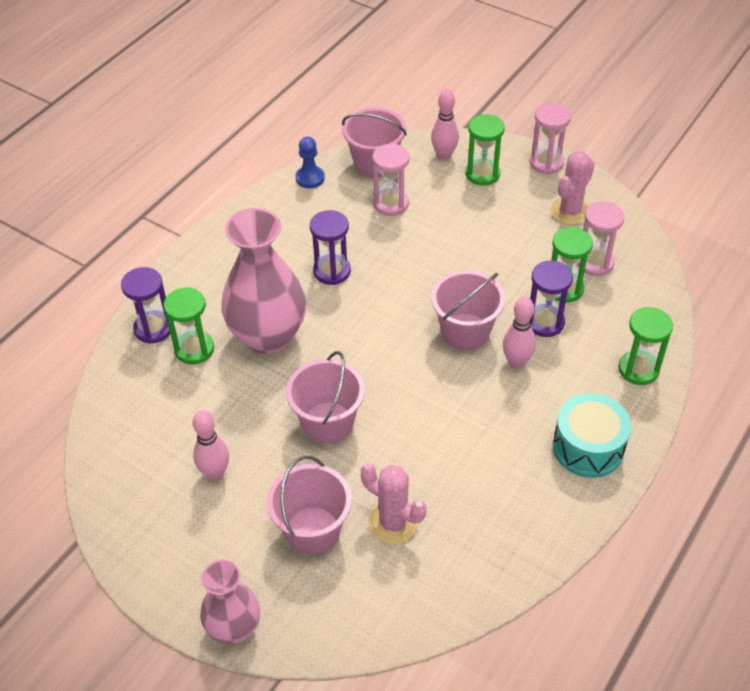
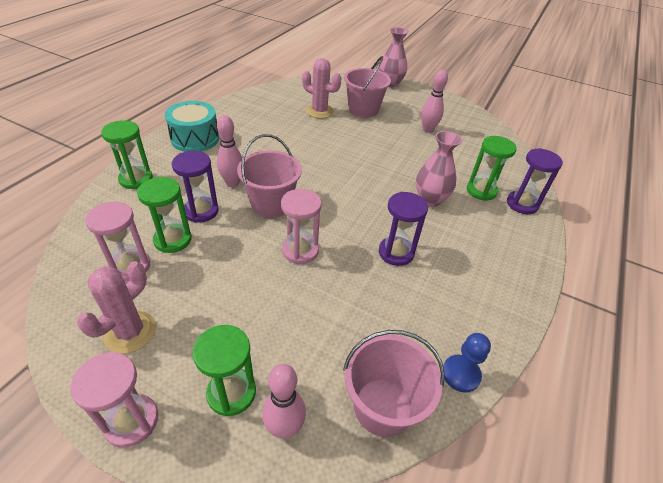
camera: 170 degrees right, 5 degrees down
pink vase [221,208,306,354] -> pink vase [416,131,462,207], size x0.58
pink bucket [286,351,365,444] -> none
pink hourglass [372,144,410,216] -> pink hourglass moved to [281,189,322,264]

